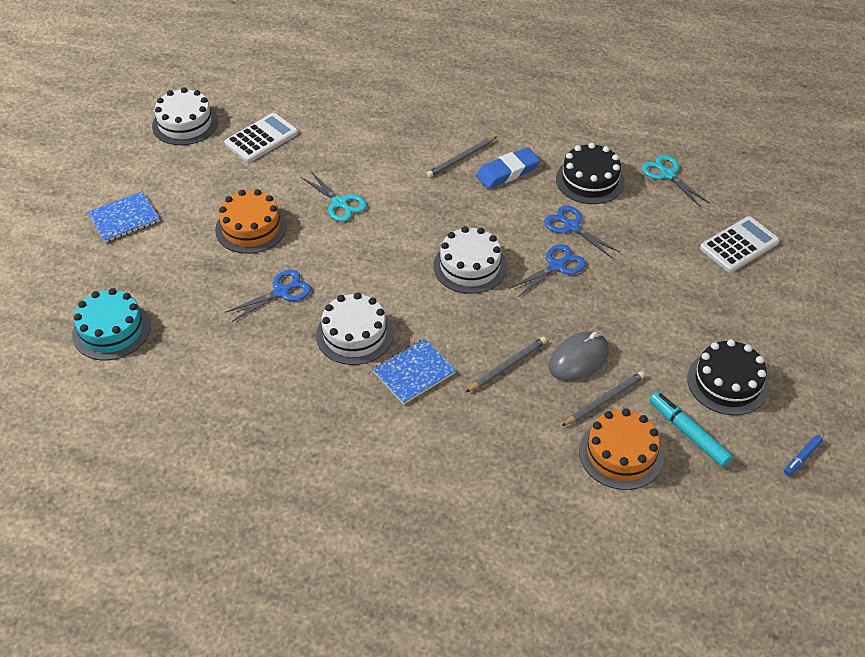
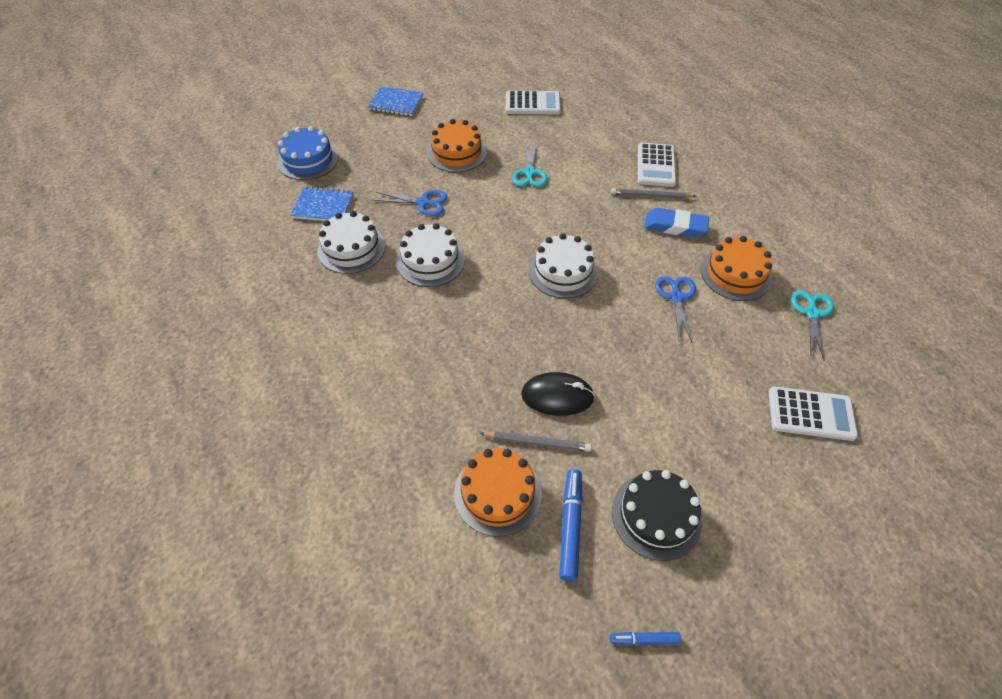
camera: 45 degrees right, 5 degrees up
turquoise cake [72,288,151,360] -> blue cake [278,126,339,180]
white cake [152,87,218,145] -> white cake moved to [317,211,385,274]
blue notebook [372,338,456,405] -> blue notebook moved to [290,186,354,221]
grey pencil [466,337,547,392] -> none
blue scissors [509,244,586,297] -> none
grey mouse [549,331,609,381] -> black mouse [521,372,595,416]
black cake [556,143,625,204] -> orange cake [701,236,773,301]
turquoise marker [649,392,733,467] -> blue marker [559,469,583,581]
none -> white calculator [638,143,676,187]

